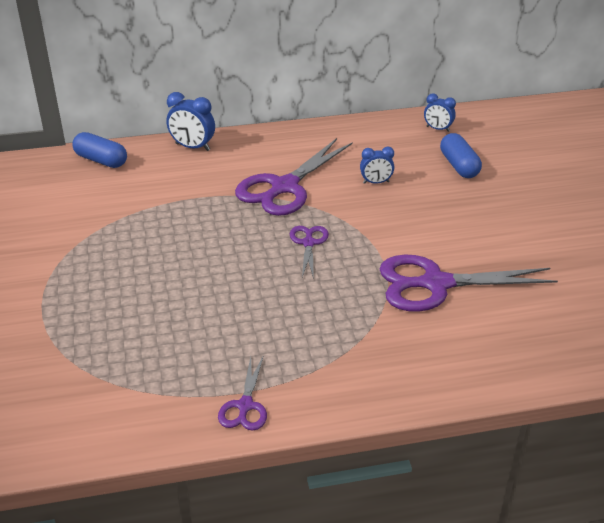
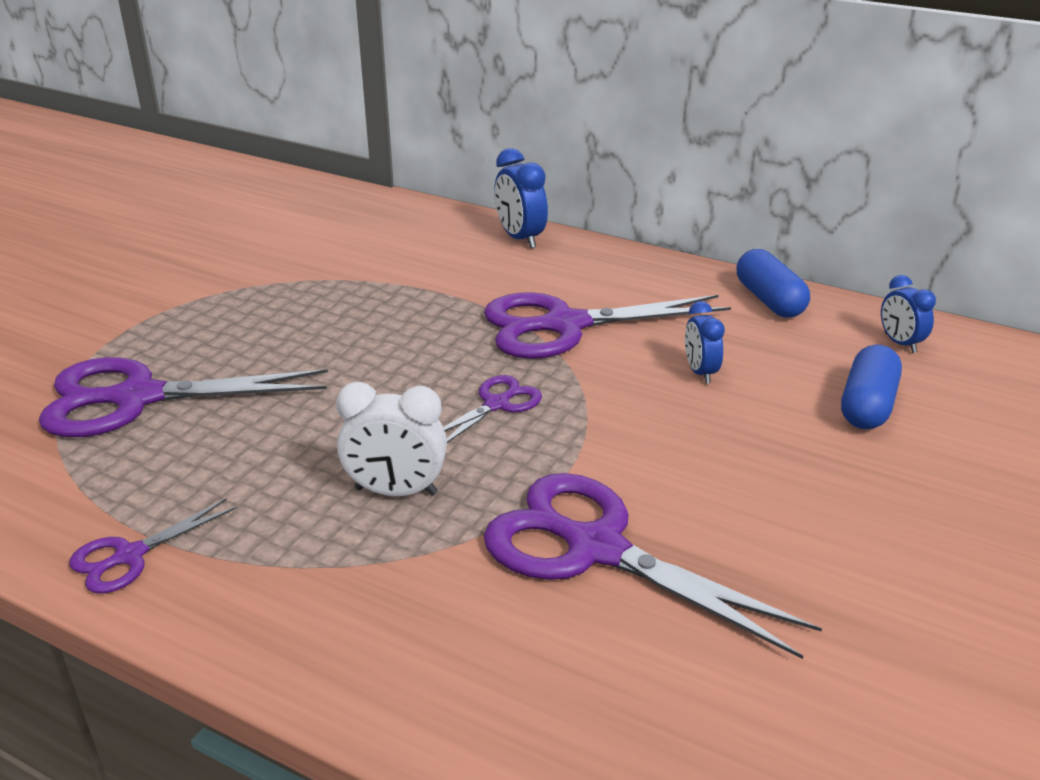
camera: 40 degrees right, 5 degrees down
blue capsule [72,132,127,168] -> blue capsule moved to [737,249,810,318]
blue clock [360,147,394,184] -> blue clock turned 45 degrees clockwise [685,301,725,384]
none -> purple scissors [39,357,328,437]
none -> white clock [336,382,447,496]

